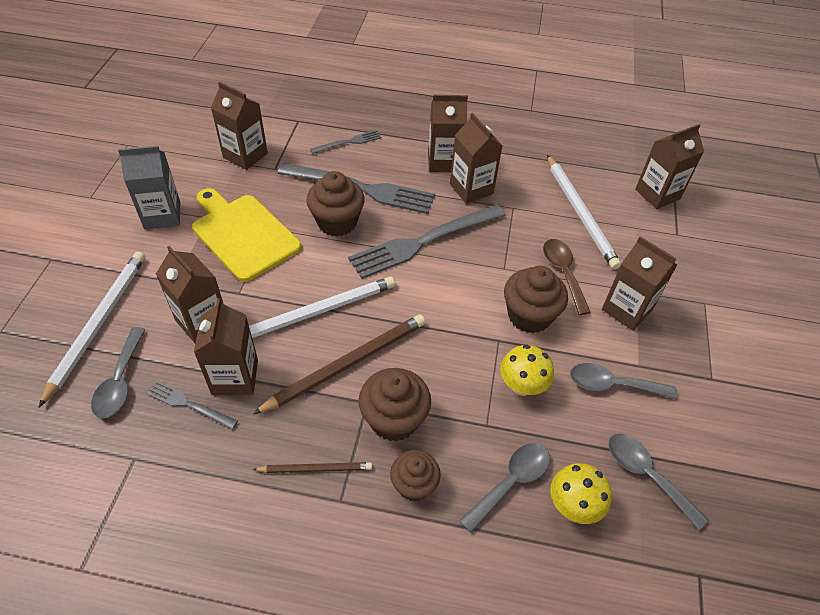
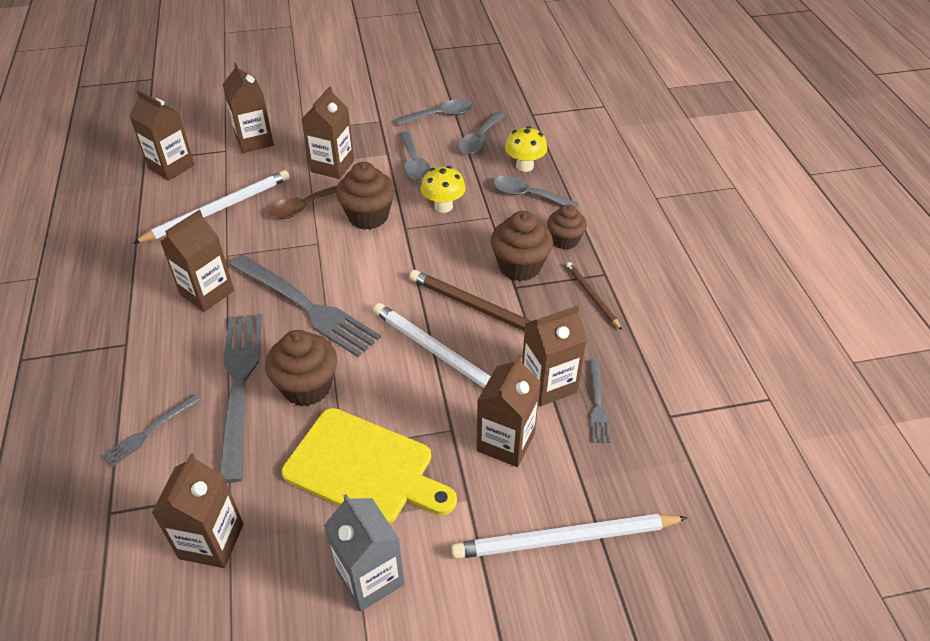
camera: 110 degrees left, 5 degrees down
grey spoon [91,327,146,418] -> grey spoon moved to [395,99,473,126]
yellow cutting board [192,188,301,282] -> yellow cutting board turned 90 degrees counterclockwise [282,408,457,524]
grey fork [310,130,381,154] -> grey fork turned 90 degrees counterclockwise [102,394,199,467]
brown carton [428,95,468,172] -> brown carton moved to [222,62,274,153]

